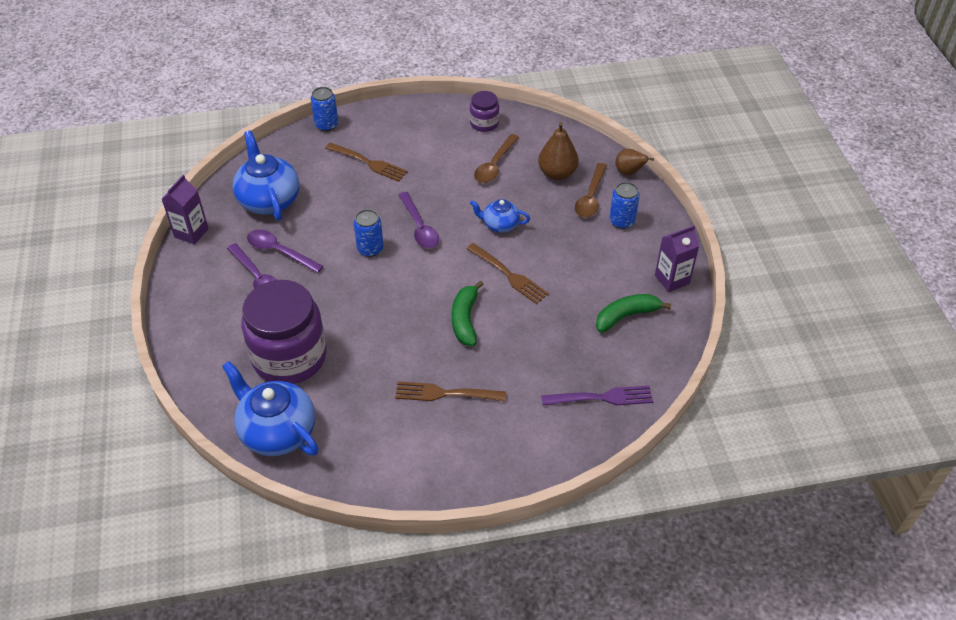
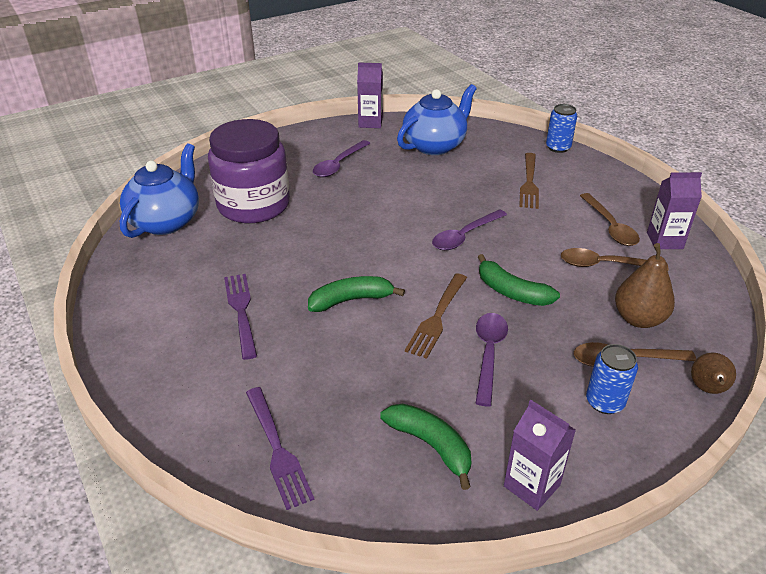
camera: 70 degrees right, 10 degrees down
purple spoon [247,229,324,273] -> purple spoon moved to [476,313,508,406]
blue can [354,209,384,257] -> none
brown fork [395,381,506,402] -> purple fork [224,274,257,360]
purple jar [470,91,499,132] -> purple carton [647,172,702,249]
blue teapot [470,199,530,233] -> green banana [478,254,560,306]
none -> brown spoon [580,193,640,246]

